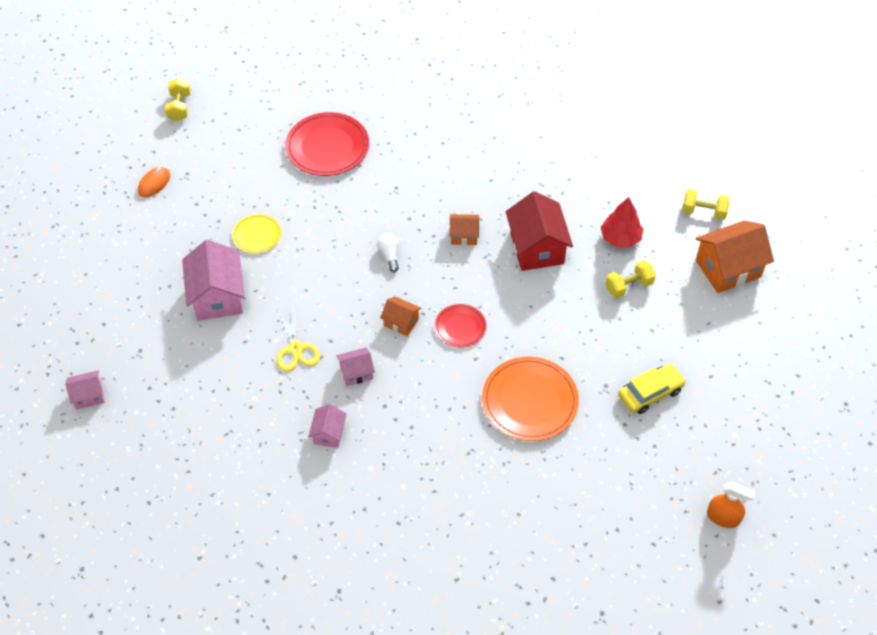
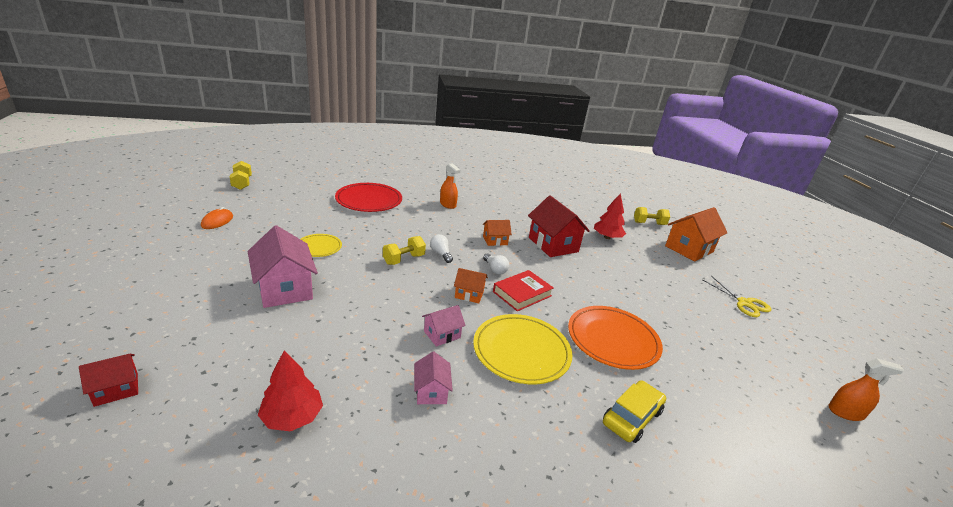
camera: 20 degrees left, 25 degrees down
pink house [65,370,105,409] -> red house [79,354,138,407]
yellow scissors [277,305,320,372] -> yellow scissors moved to [702,276,771,317]
red plate [435,304,486,347] -> red book [493,270,554,311]
yellow dumbbell [605,260,656,298] -> yellow dumbbell moved to [383,236,426,265]
yellow car [618,364,686,414] -> yellow car moved to [603,380,666,443]
none -> red tree [258,350,323,431]
none -> orange spray bottle [440,163,460,209]
none -> yellow plate [473,314,572,385]
none -> white light bulb [483,253,509,274]

